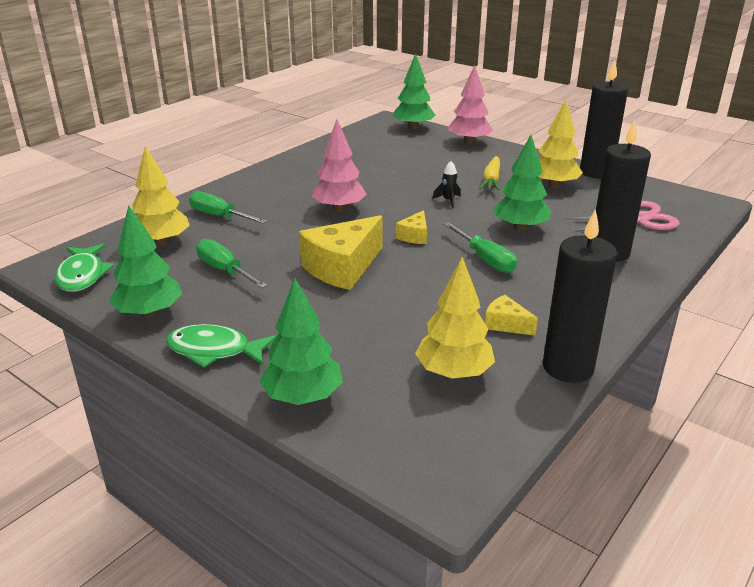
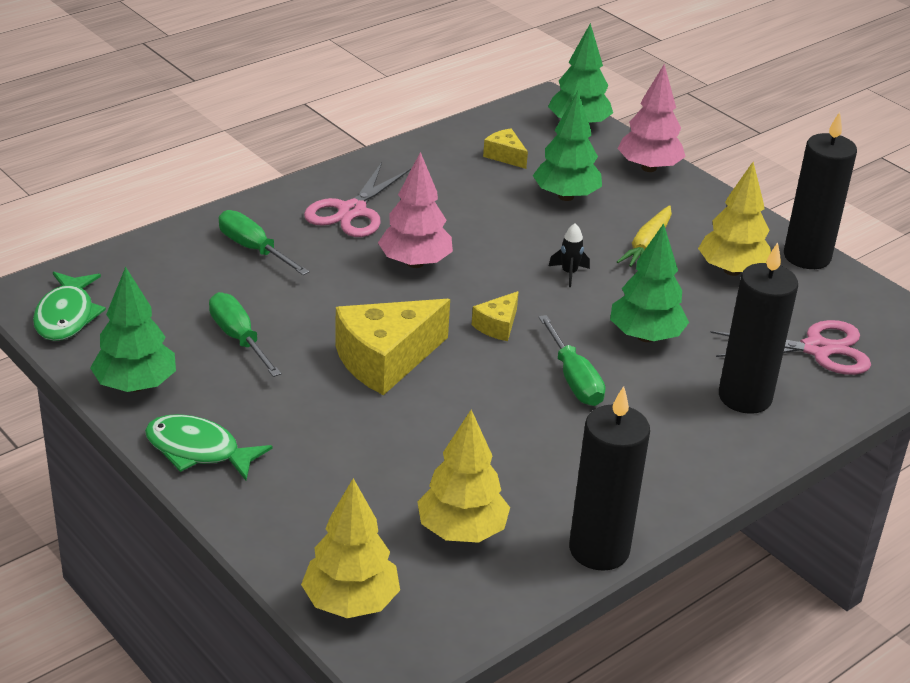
camera: 10 degrees right, 5 degrees up
yellow tree [132,146,190,246] -> yellow tree moved to [301,478,400,618]
green tree [260,278,343,405] -> green tree moved to [533,91,602,201]
yellow cheese [485,295,538,336] -> yellow cheese moved to [483,128,528,169]
none -> pink scissors [304,162,411,237]

